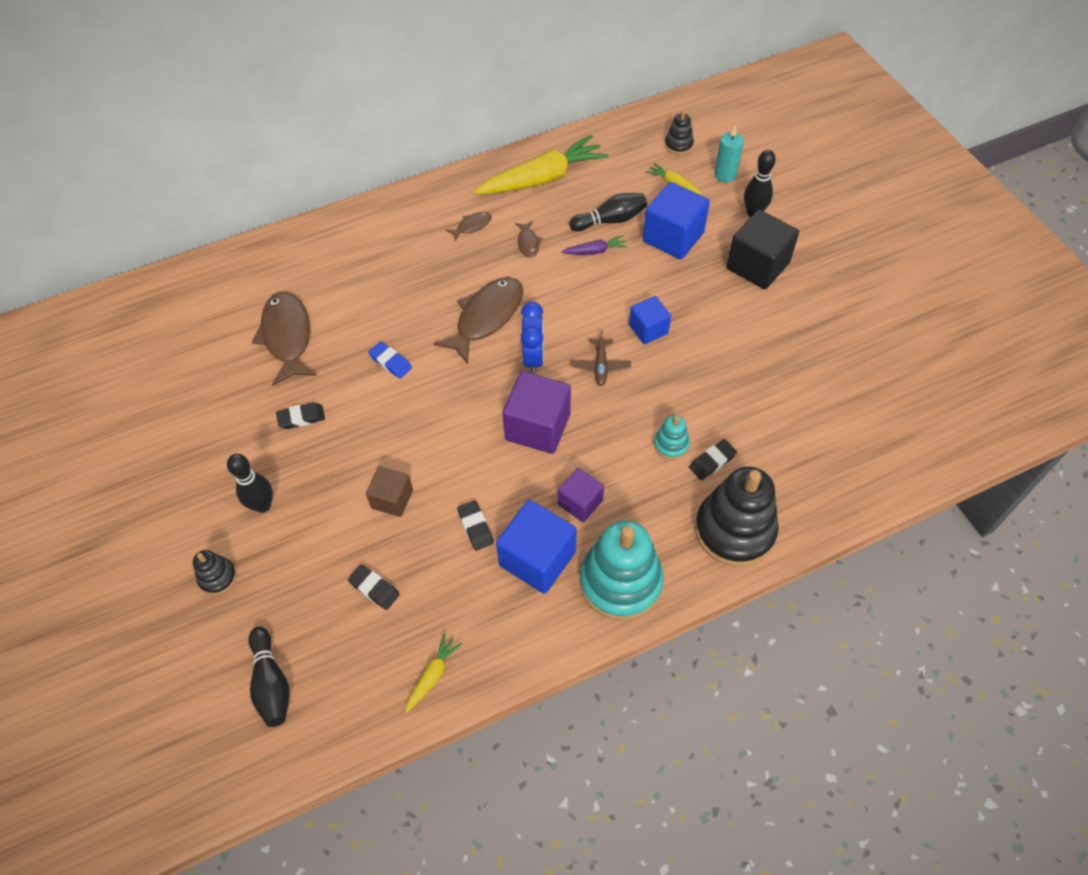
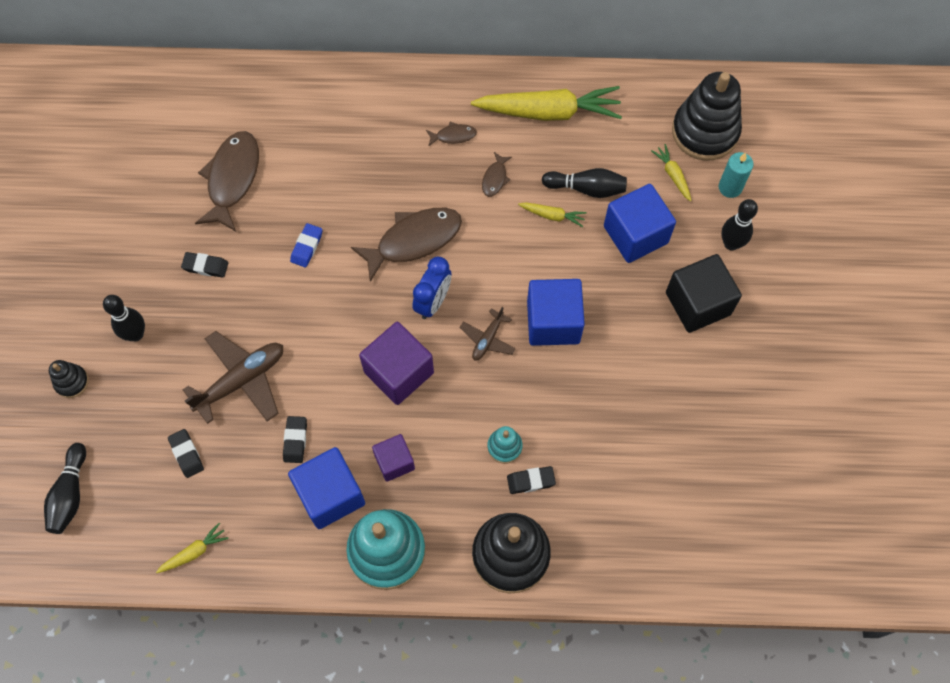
camera: 25 degrees right, 10 degrees up
brown cube [366,467,413,517] -> brown plane [183,331,283,424]
blue eraser [368,341,412,379] -> blue eraser turned 45 degrees clockwise [290,223,323,267]
purple carrot [561,235,627,255] -> yellow carrot [518,202,586,227]
blue cube [629,296,671,344] -> blue cube [527,279,585,346], size x1.66
black stacking toy [665,110,694,155] -> black stacking toy [672,72,742,161], size x2.14

